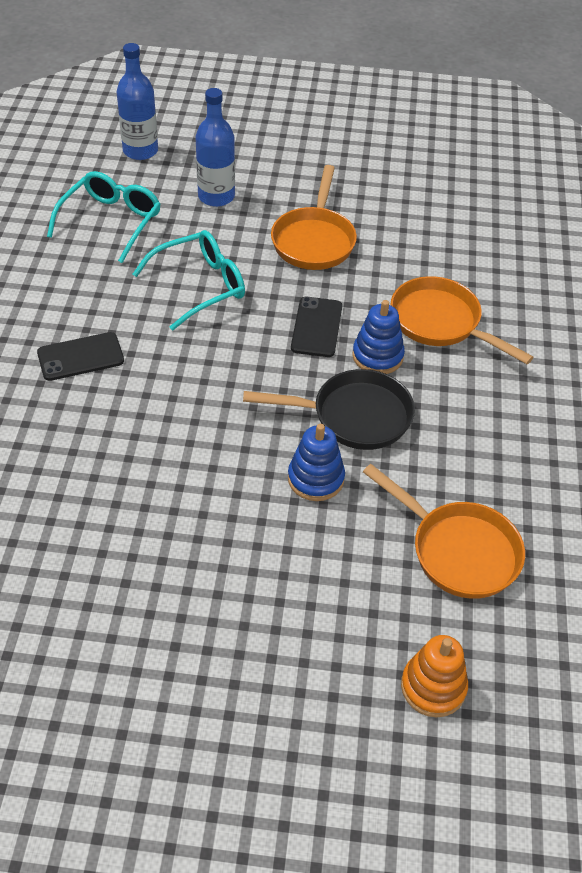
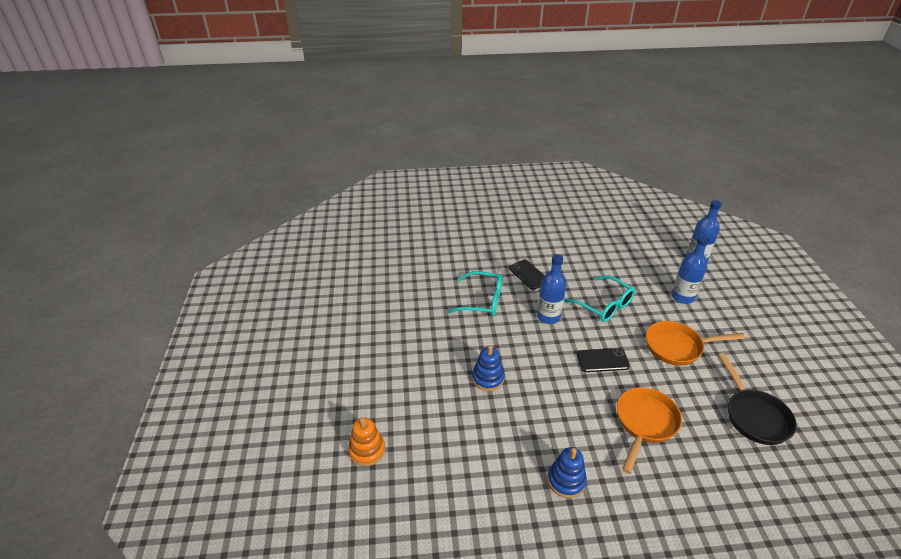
camera: 80 degrees right, 10 degrees down
turquoise glasses [47,171,161,263] -> turquoise glasses moved to [447,271,503,316]
black pan [243,369,415,450] -> black pan moved to [718,353,797,445]
blue stacking toy [352,300,405,374] -> blue stacking toy moved to [548,447,587,498]
orange pan [363,464,525,599] -> none
none -> blue bottle [537,254,566,324]

